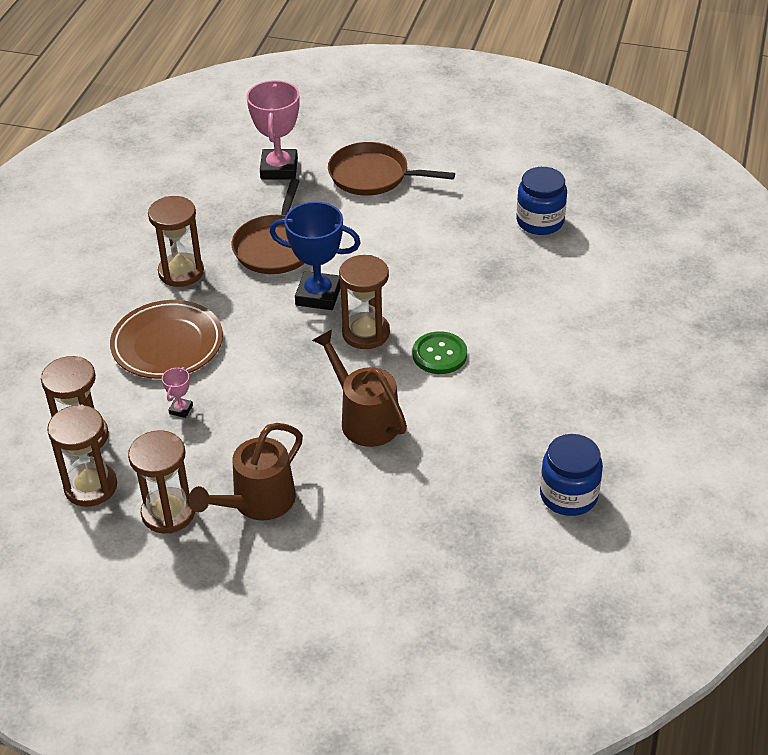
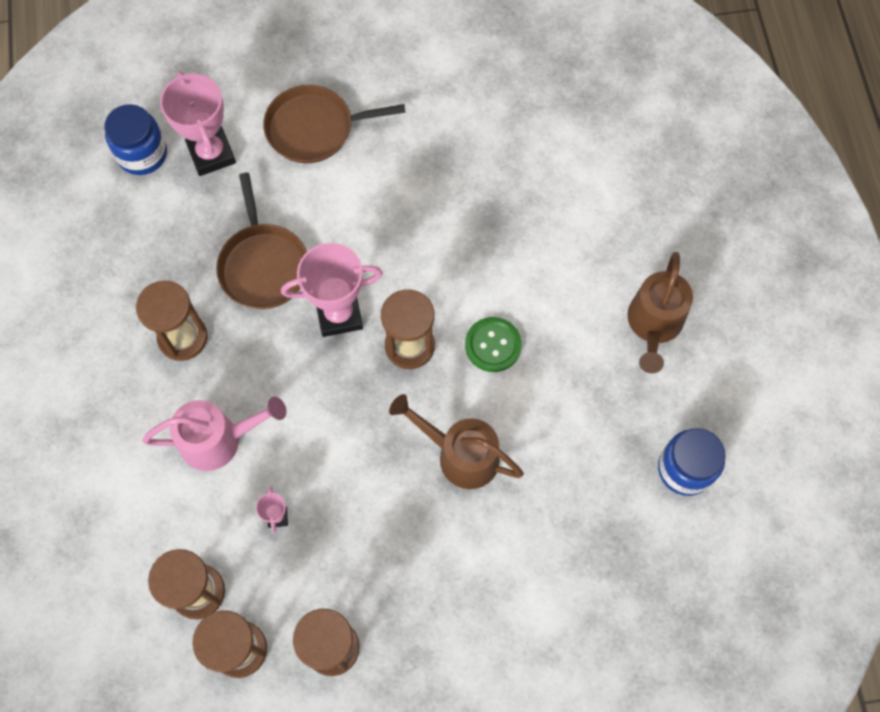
camera: 25 degrees left, 25 degrees up
brown plate [110,300,223,379] -> pink watering can [142,397,287,471]
brown watering can [189,423,303,521] -> brown watering can moved to [627,252,693,373]
blue trophy [270,202,361,310] -> pink trophy [281,243,383,337]
blue jar [516,167,567,235] -> blue jar moved to [104,104,167,175]

